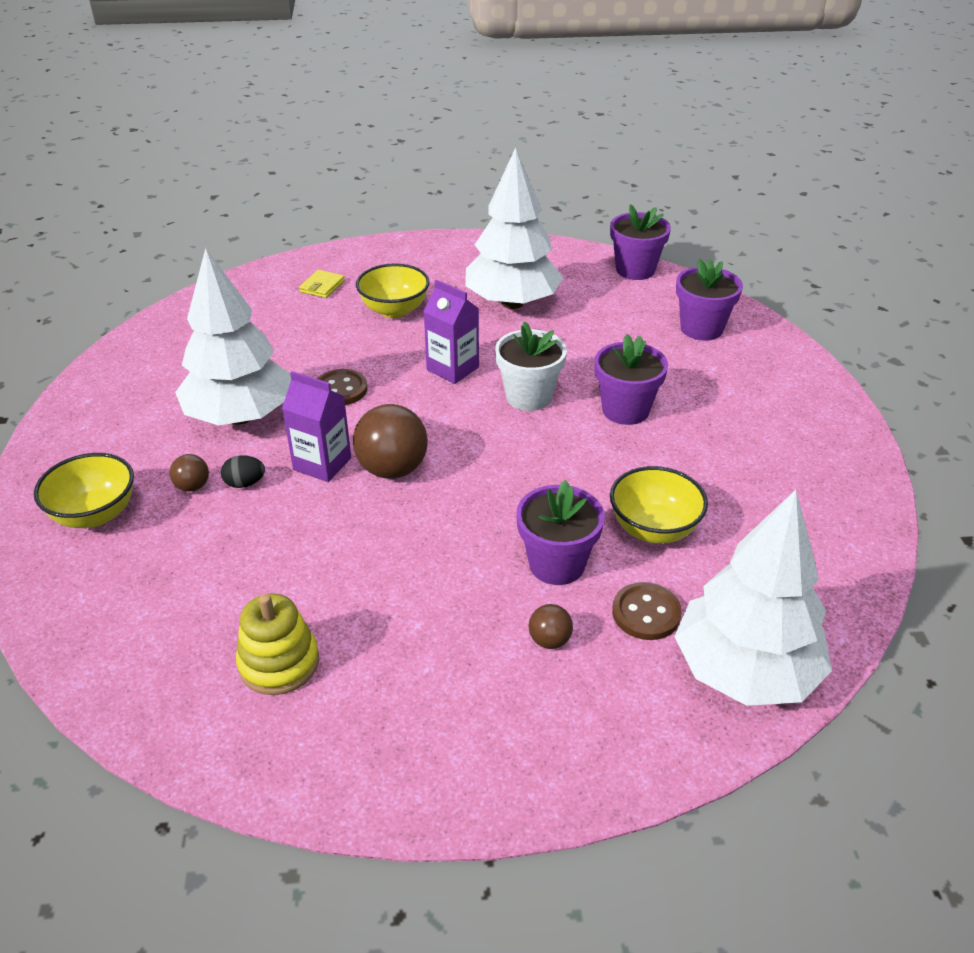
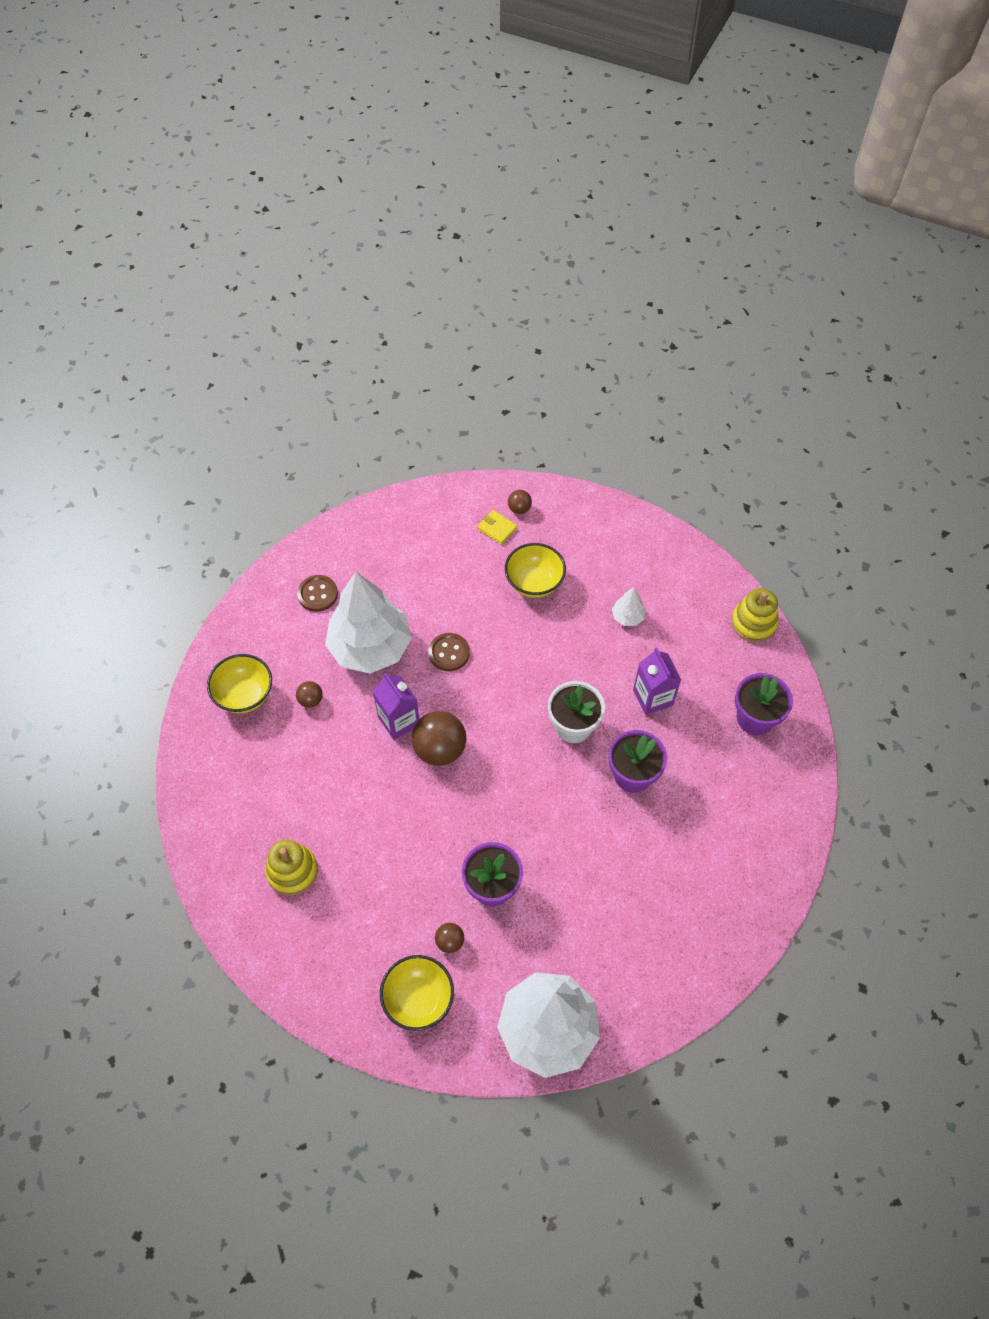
camera: 30 degrees right, 20 degrees up
black egg [221,455,265,488] -> none
yellow wallet [299,270,345,298] -> yellow wallet turned 75 degrees clockwise [477,510,517,545]
purple carton [423,280,479,384] -> purple carton moved to [633,648,681,715]
white tree [465,147,563,309] -> white tree [612,587,646,626], size x0.41
purple flower pot [610,204,671,280] -> yellow stacking toy [731,588,779,642]
yellow bowl [610,466,708,544] -> yellow bowl moved to [380,955,454,1031]
brown button [612,582,682,640] -> brown button moved to [297,575,338,612]
none -> brown ball [508,490,532,514]

